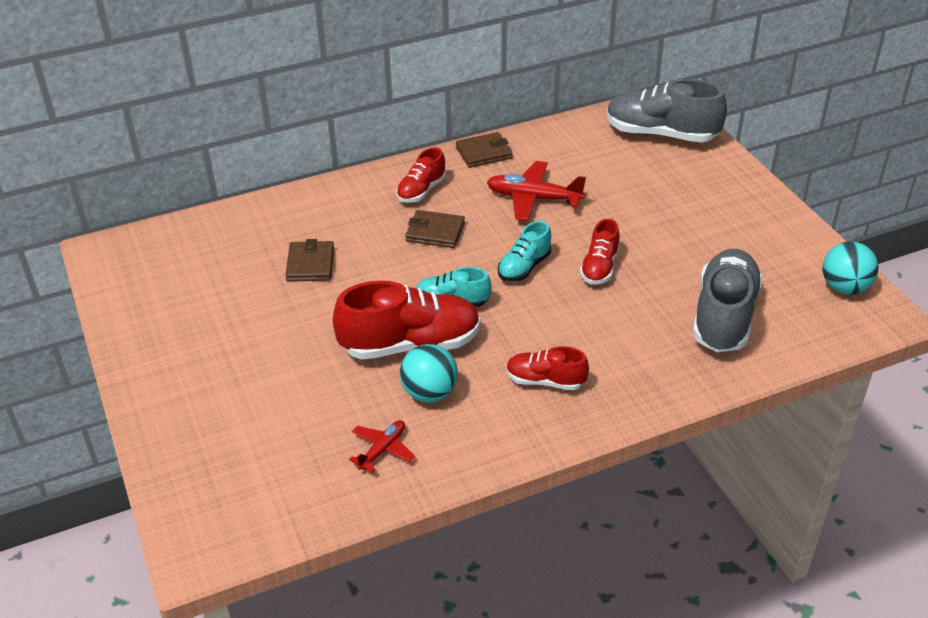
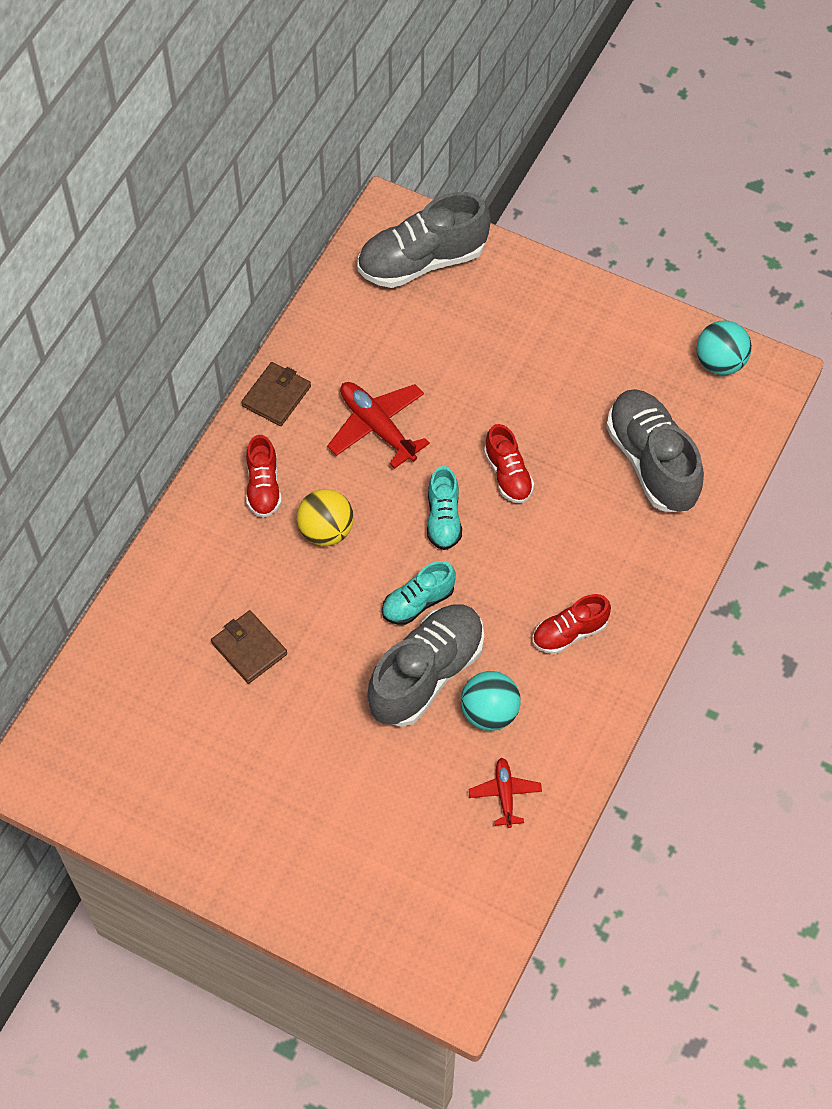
camera: 40 degrees left, 20 degrees up
red shoe [333,281,481,360] -> grey shoe [367,604,484,727]
brown wallet [405,210,465,248] -> yellow ball [297,489,354,546]
red plane [487,161,586,221] -> red plane turned 75 degrees clockwise [327,382,430,469]

